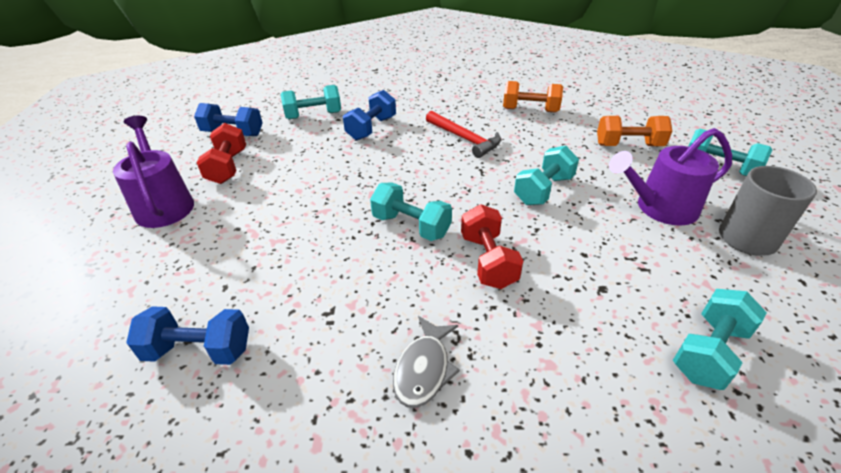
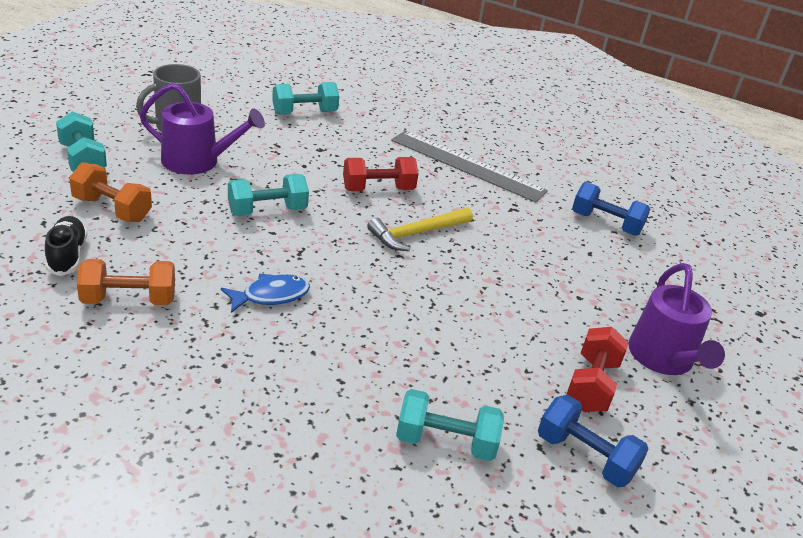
camera: 160 degrees left, 5 degrees down
blue dumbbell [343,90,396,140] -> none
turquoise dumbbell [370,183,452,241] -> yellow hammer [367,207,473,251]
grey fish [393,316,460,408] -> grey ruler [391,130,548,203]
red hammer [426,111,501,158] -> blue fish [221,274,310,313]
red dumbbell [461,204,523,289] -> red dumbbell turned 60 degrees clockwise [343,157,419,191]
orange dumbbell [503,81,563,113] -> orange dumbbell turned 45 degrees counterclockwise [77,259,175,305]
none -> black shoe [45,216,88,276]

